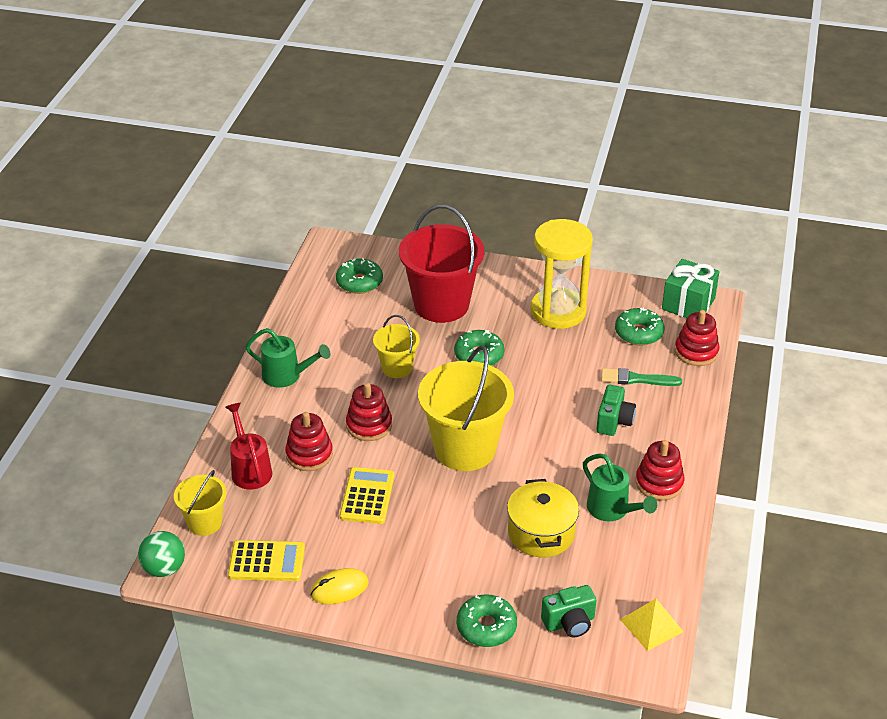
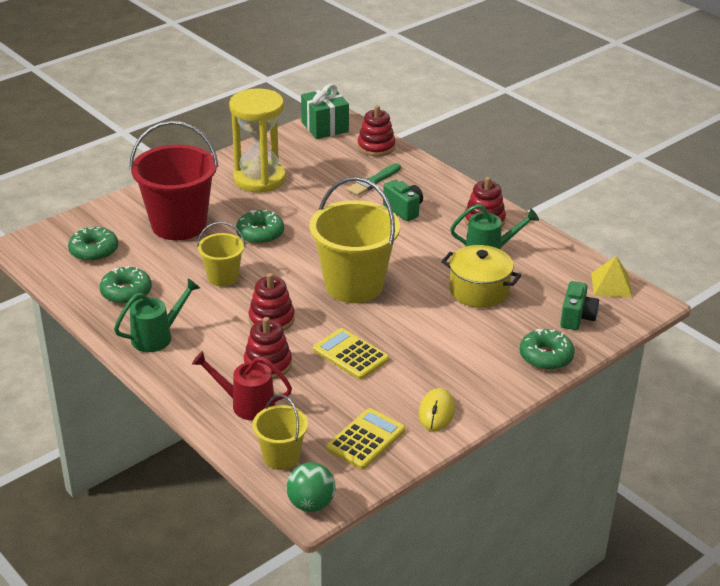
camera: 55 degrees left, 5 degrees down
green donut [615,307,665,346] -> green donut moved to [100,266,152,304]

